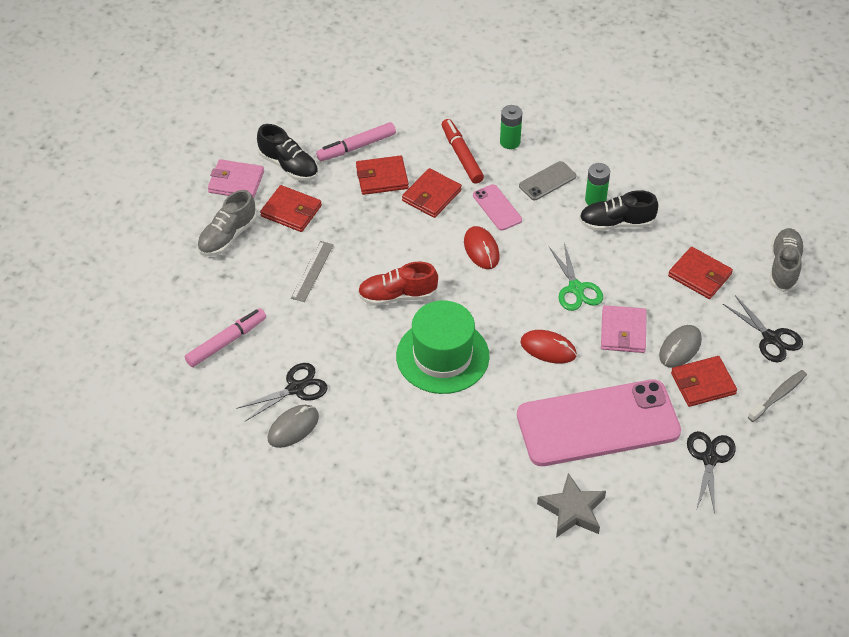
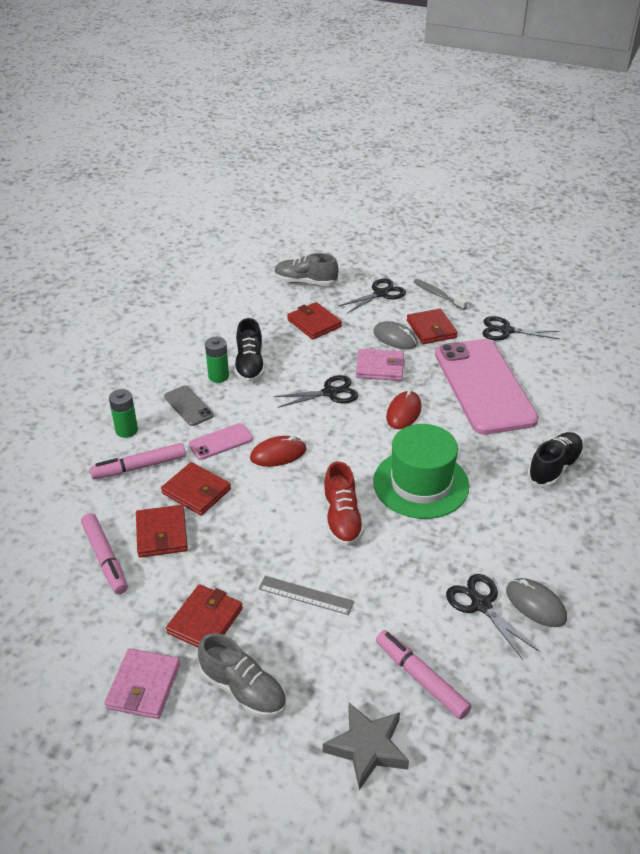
camera: 90 degrees left, 10 degrees down
black shoe [257,124,318,181] -> black shoe moved to [527,432,584,487]
red marker [442,119,484,184] -> pink marker [90,443,186,479]
grey star [537,473,606,538] -> grey star moved to [323,703,409,790]
green scissors [549,243,603,311] -> black scissors [274,375,359,408]
red wallet [668,247,733,299] -> red wallet turned 75 degrees counterclockwise [287,302,342,340]

